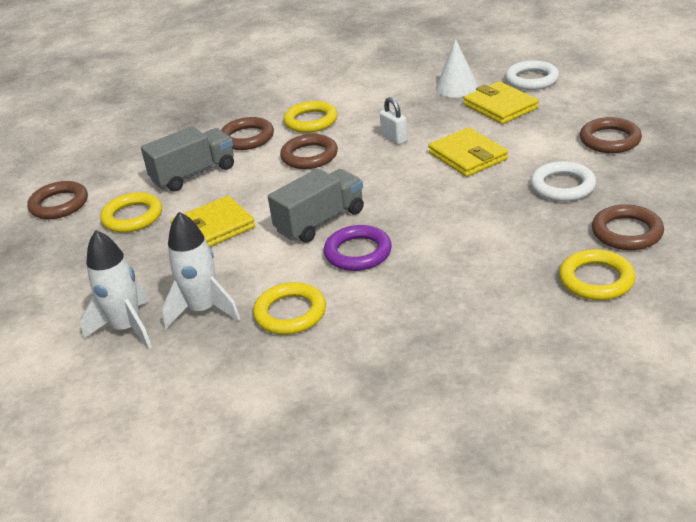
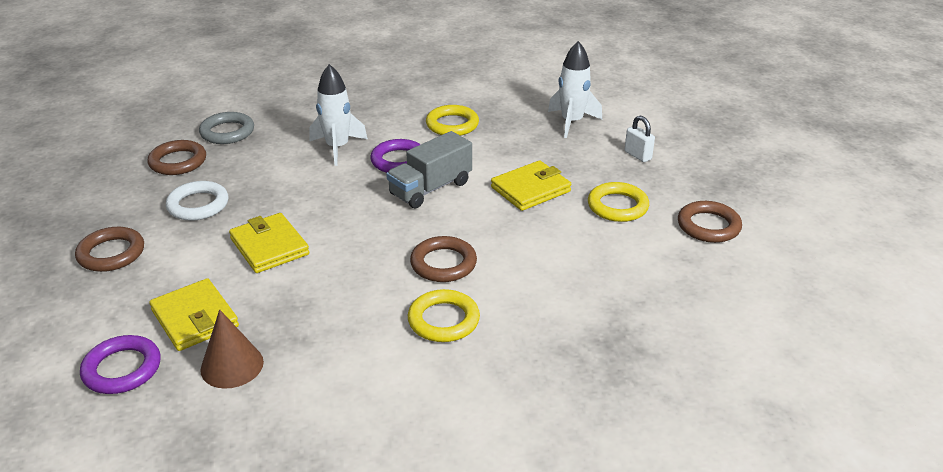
camera: 175 degrees right, 0 degrees up
grey truck [141,126,234,192] -> none
white rocket [162,212,240,329] -> white rocket moved to [310,64,368,166]
brown ring [221,117,274,150] -> none
white padlock [380,97,408,145] -> white padlock moved to [624,116,655,162]
white cone [436,39,479,97] -> brown cone [200,309,264,389]
white ring [505,60,559,90] -> purple ring [80,335,160,394]
yellow ring [559,249,636,300] -> grey ring [199,112,254,144]

